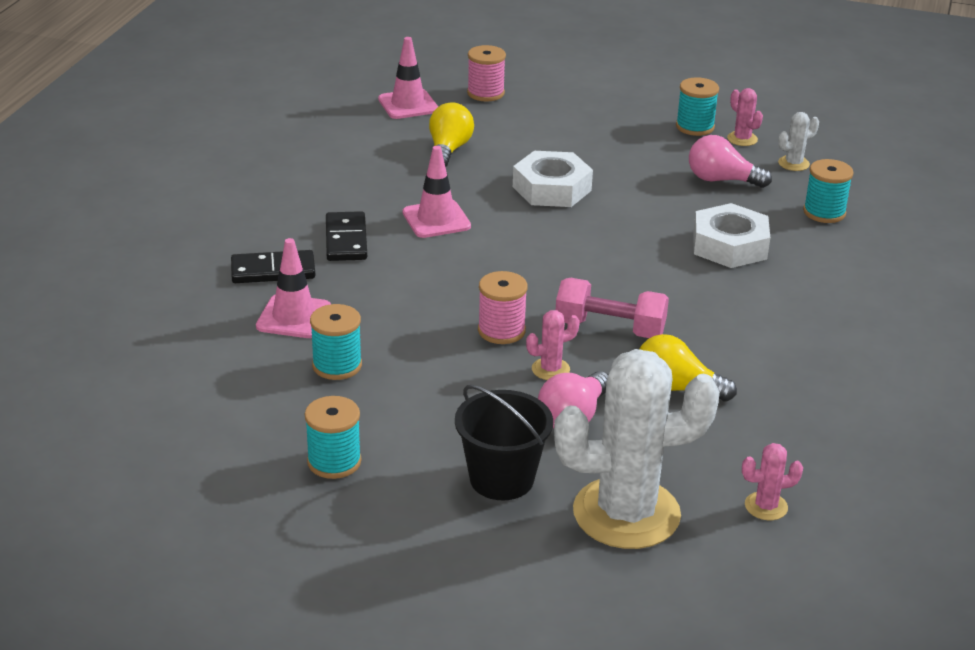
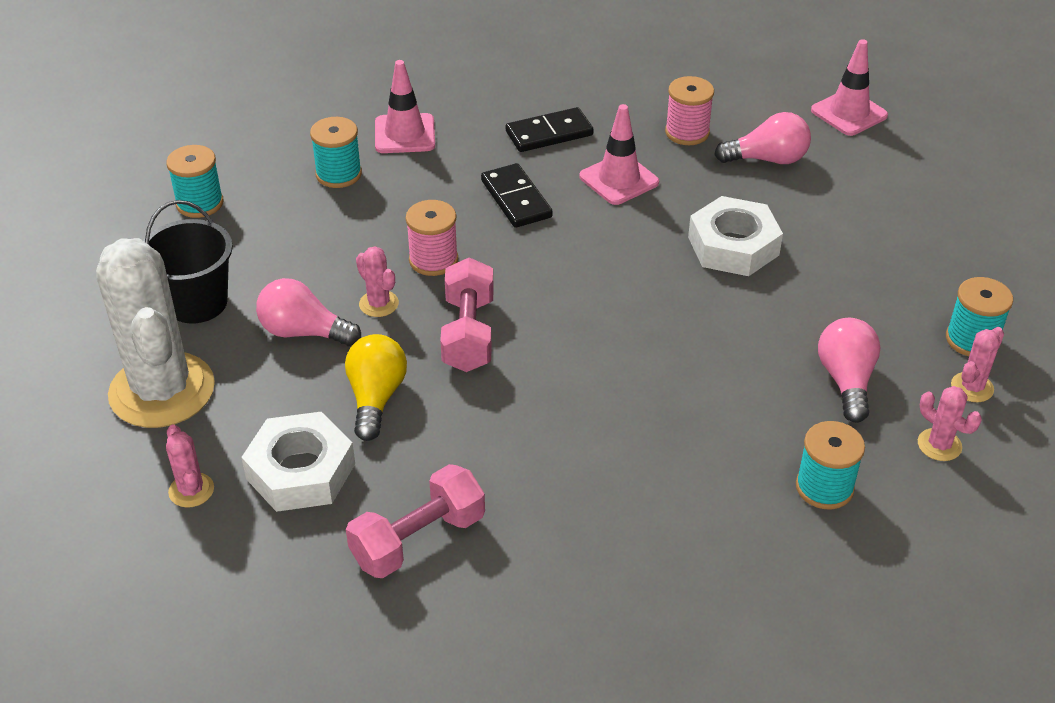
camera: 75 degrees right, 10 degrees up
black domino [231,250,315,283] -> black domino moved to [481,163,553,228]
yellow light bulb [429,102,474,168] -> pink light bulb [714,112,811,164]
pink spool [467,45,506,101] -> pink spool moved to [665,76,714,145]
white nut [693,203,770,268] -> white nut moved to [241,412,355,512]
white cactus [778,112,819,171] -> pink cactus [918,386,982,461]
none -> pink dumbbell [346,464,485,578]

